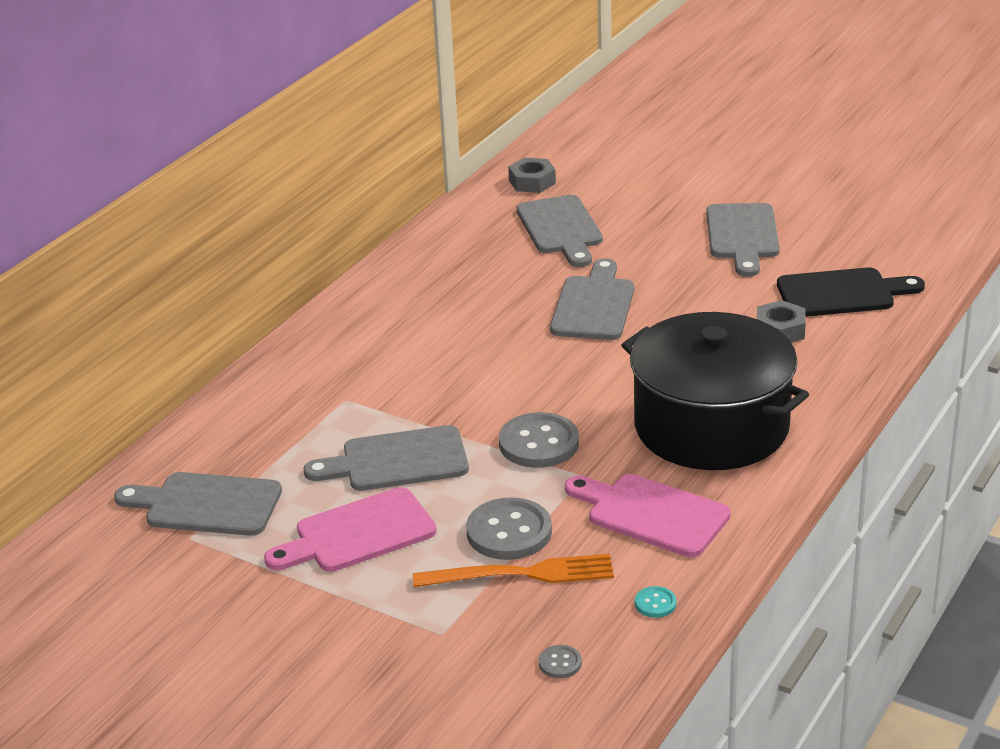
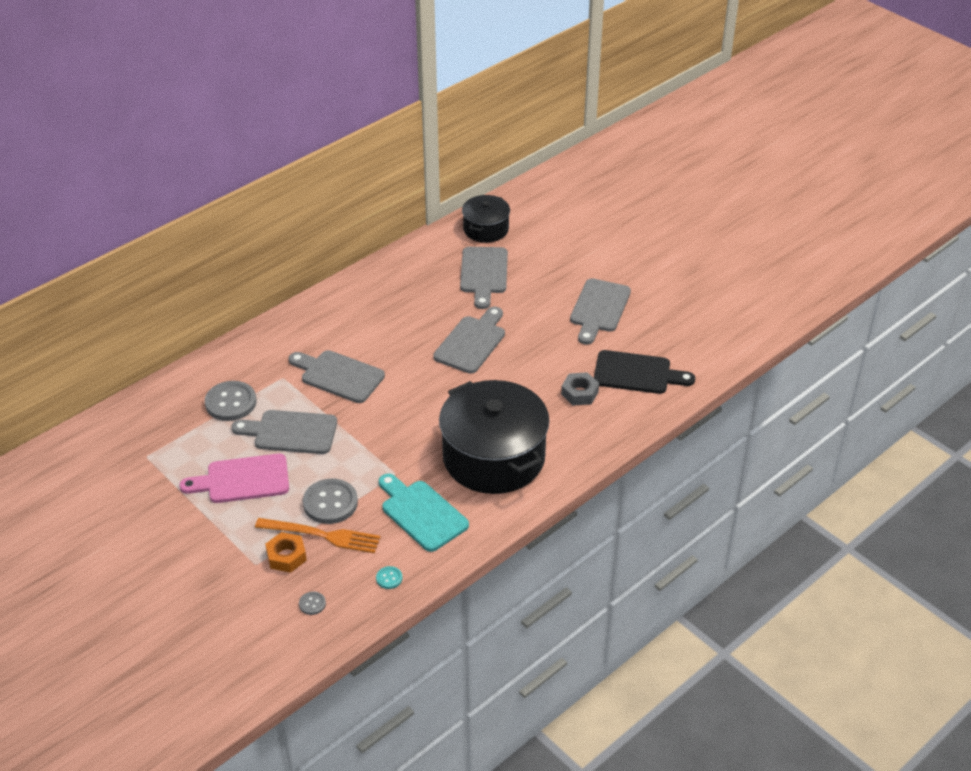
camera: 15 degrees right, 10 degrees up
grey cutting board [114,472,282,536] -> grey cutting board moved to [289,350,385,403]
grey button [499,412,579,468] -> grey button moved to [205,381,256,421]
grey nut [508,158,556,193] -> black pot [462,195,510,243]
pink cutting board [565,474,731,557] -> turquoise cutting board [379,474,469,552]
none -> orange nut [265,532,307,573]

